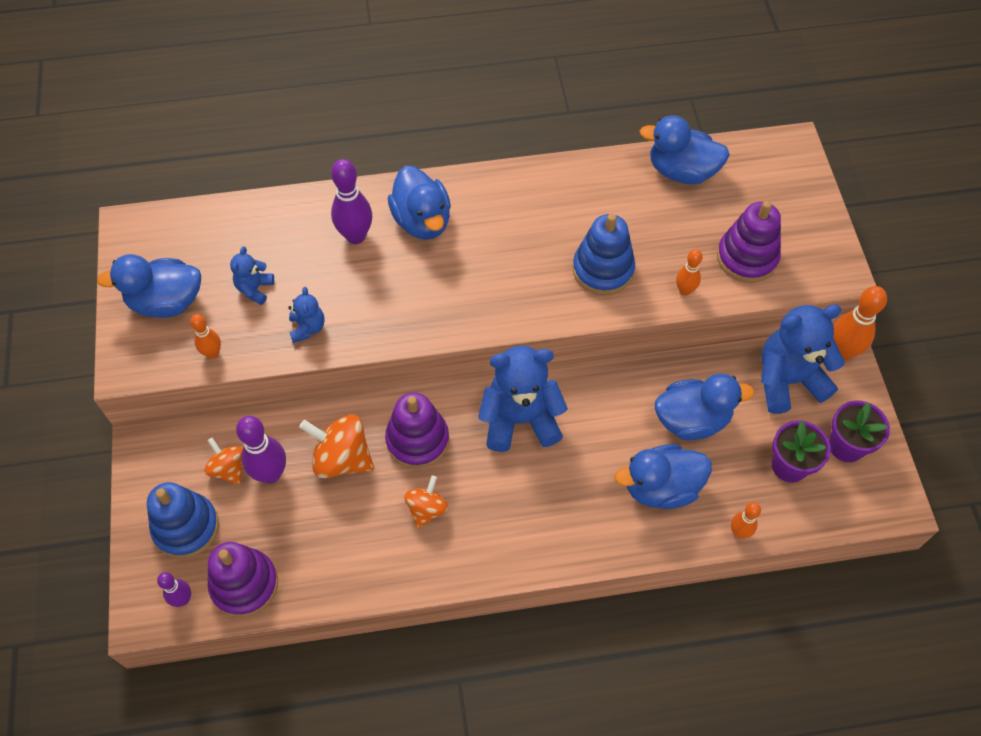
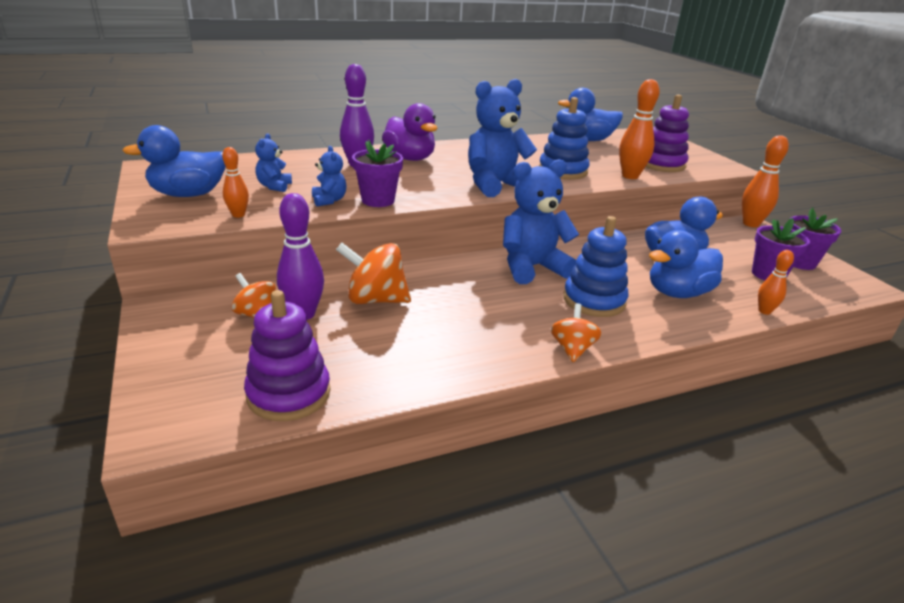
camera: 15 degrees left, 30 degrees down
blue stacking toy [147,482,219,559] -> blue stacking toy moved to [563,216,628,317]
purple bowling pin [157,572,191,607] -> none
purple stacking toy [385,392,449,469] -> none
blue duck [388,166,451,240] -> purple duck [382,103,438,161]
orange spinning top [404,476,448,529] -> orange spinning top moved to [551,303,602,362]
orange bowling pin [676,249,702,296] -> orange bowling pin [619,79,660,179], size x1.71
blue teddy bear [761,305,845,414] -> blue teddy bear moved to [468,79,537,197]
none -> purple flower pot [352,139,403,207]

